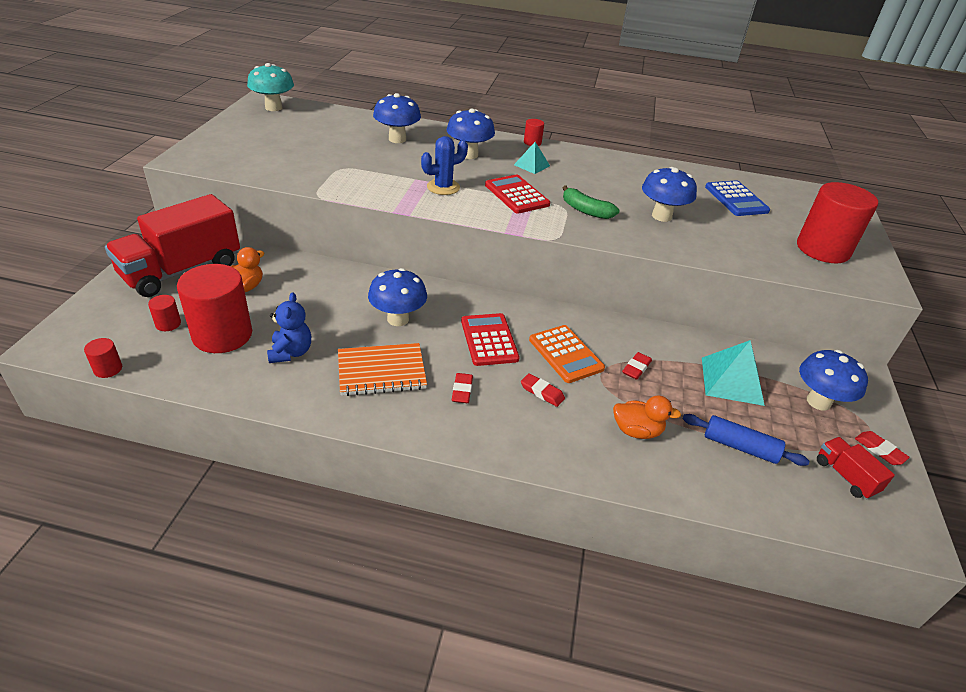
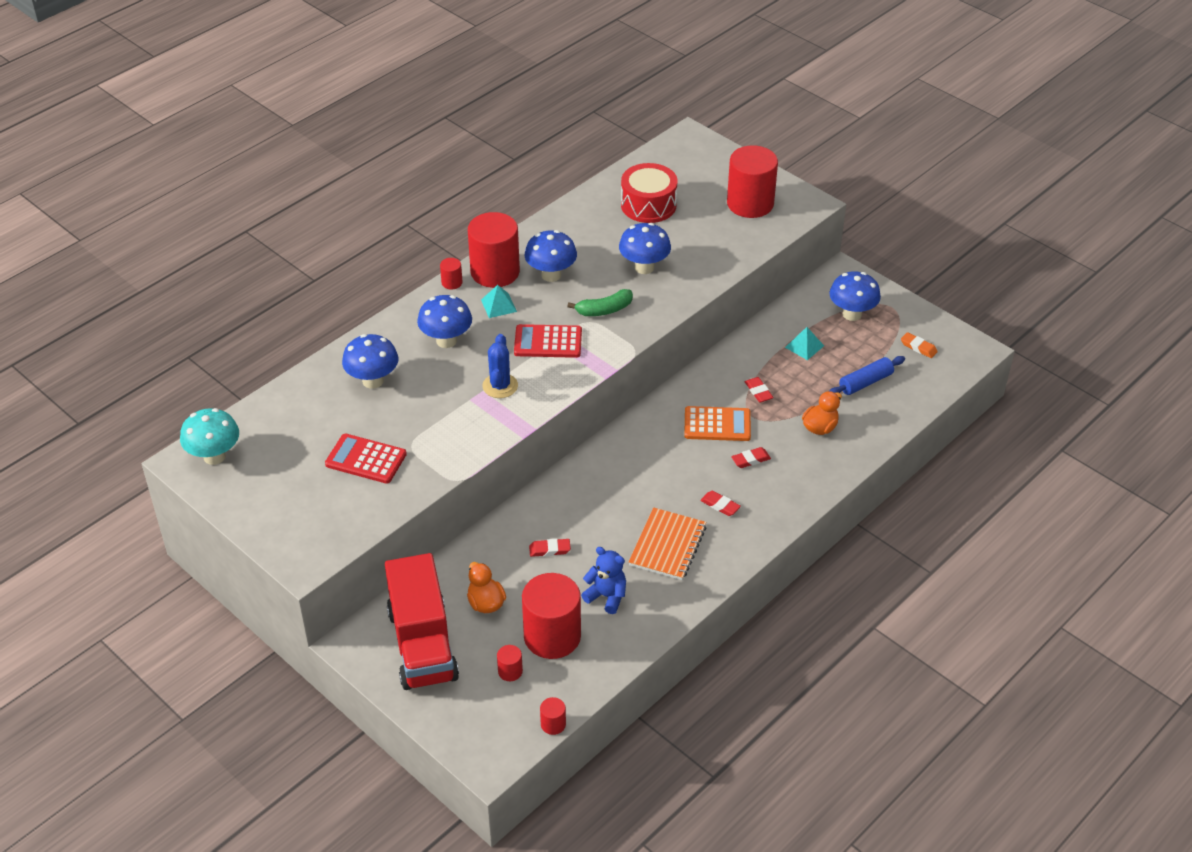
camera: 55 degrees left, 5 degrees up
blue mushroom [368,268,427,326] -> blue mushroom moved to [525,230,577,282]
red calculator [461,313,520,366] -> red calculator moved to [325,434,407,484]
turquoise pyramid [702,340,765,406] -> turquoise pyramid [785,327,824,360], size x0.59
blue calculator [705,180,770,216] -> red drum [621,163,678,223]
red truck [817,437,895,499] -> orange eraser [901,332,938,358]
red eraser [855,431,910,465] -> red eraser moved to [529,539,571,557]
none -> red cylinder [468,212,520,288]

